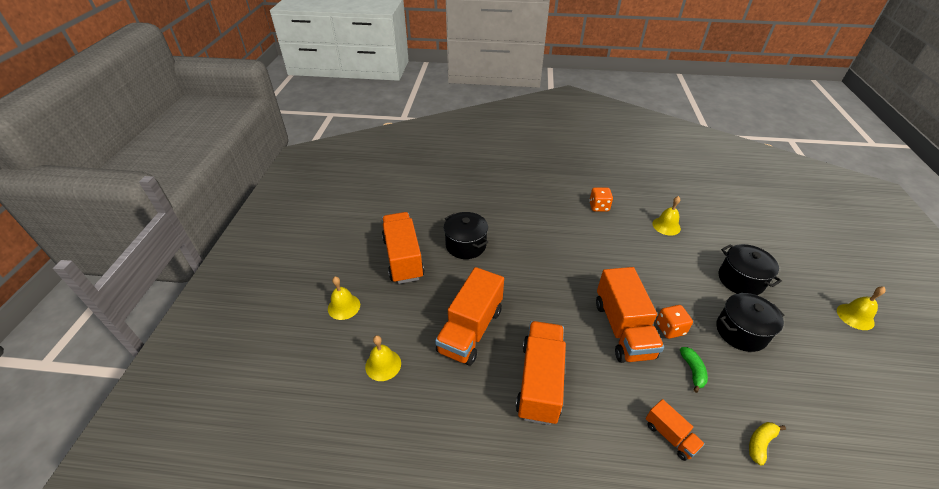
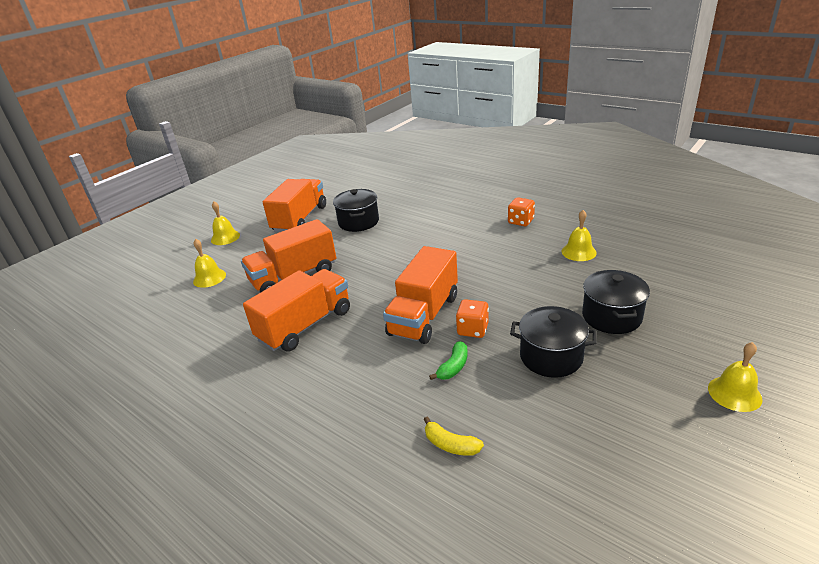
camera: 35 degrees right, 10 degrees down
orange truck [646,399,705,461] -> none
yellow banana [749,422,786,466] -> yellow banana turned 135 degrees counterclockwise [424,417,484,456]

